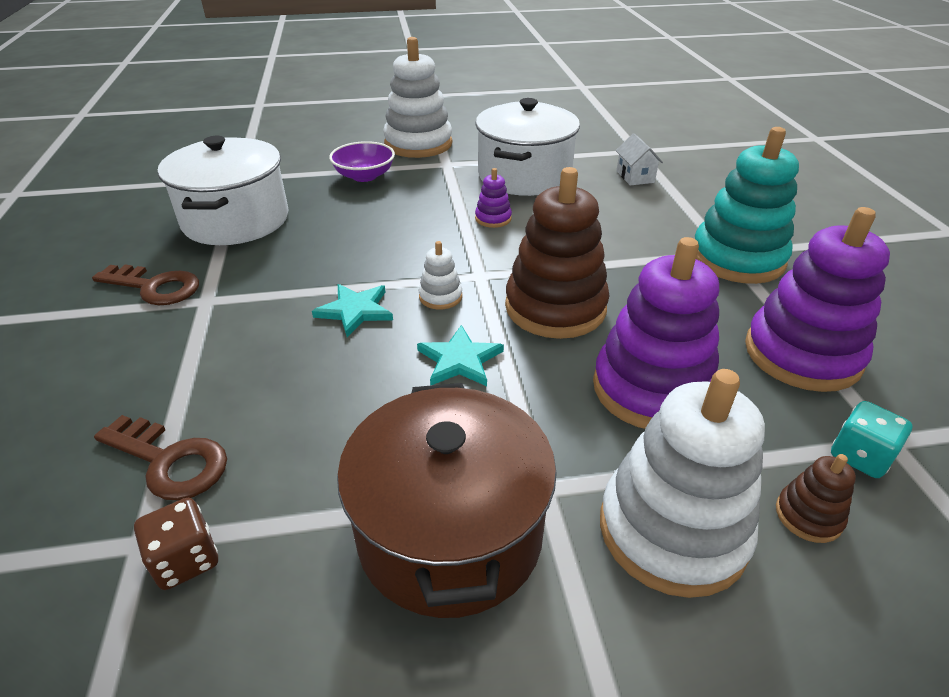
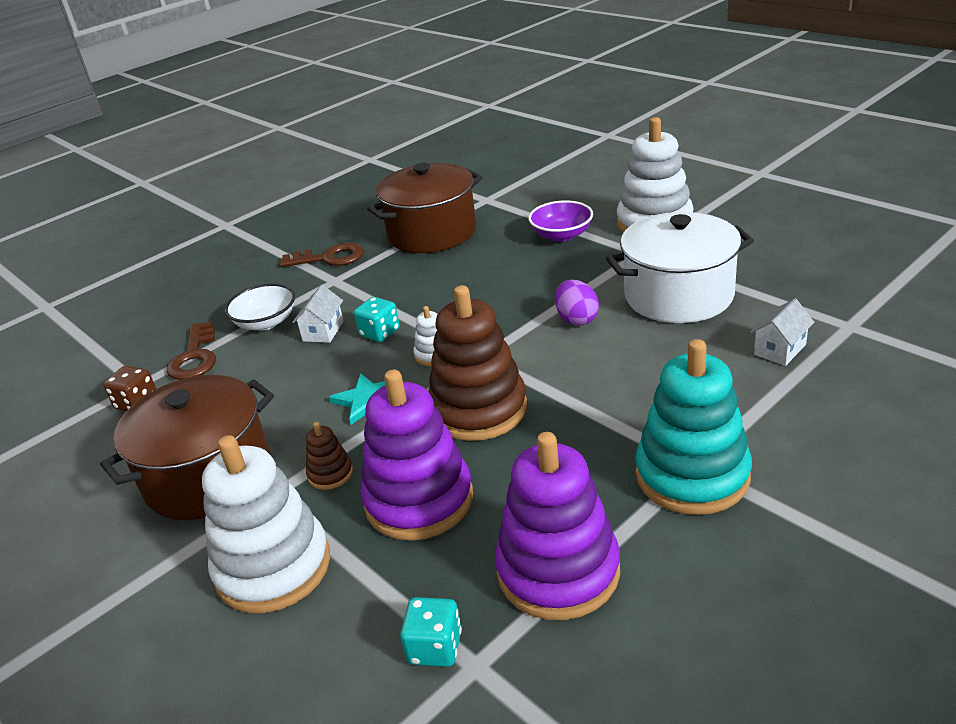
camera: 60 degrees right, 5 degrees down
brown key [92,265,199,305] -> brown key turned 75 degrees counterclockwise [279,243,364,267]
white pot [158,136,288,245] -> brown pot [367,163,482,253]
turquoise star [312,284,393,337] -> turquoise dice [354,297,400,342]
purple stacking toy [475,168,512,228] -> purple egg [555,280,599,326]
brown stacking toy [776,454,856,543] -> brown stacking toy moved to [306,422,353,490]
none -> white bowl [225,284,295,331]
none -> white house [292,285,344,343]

